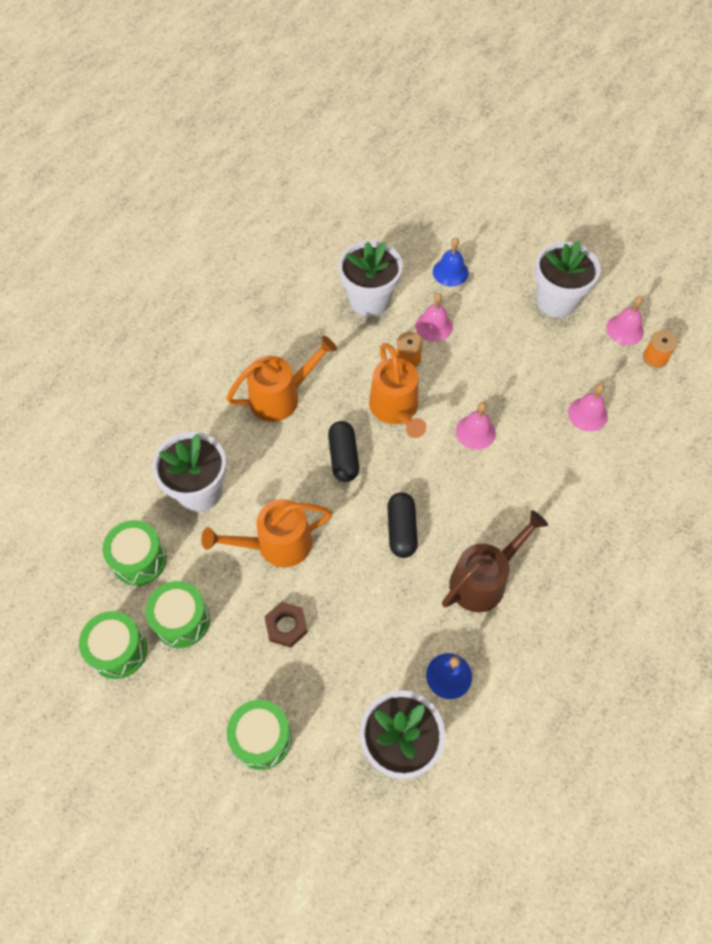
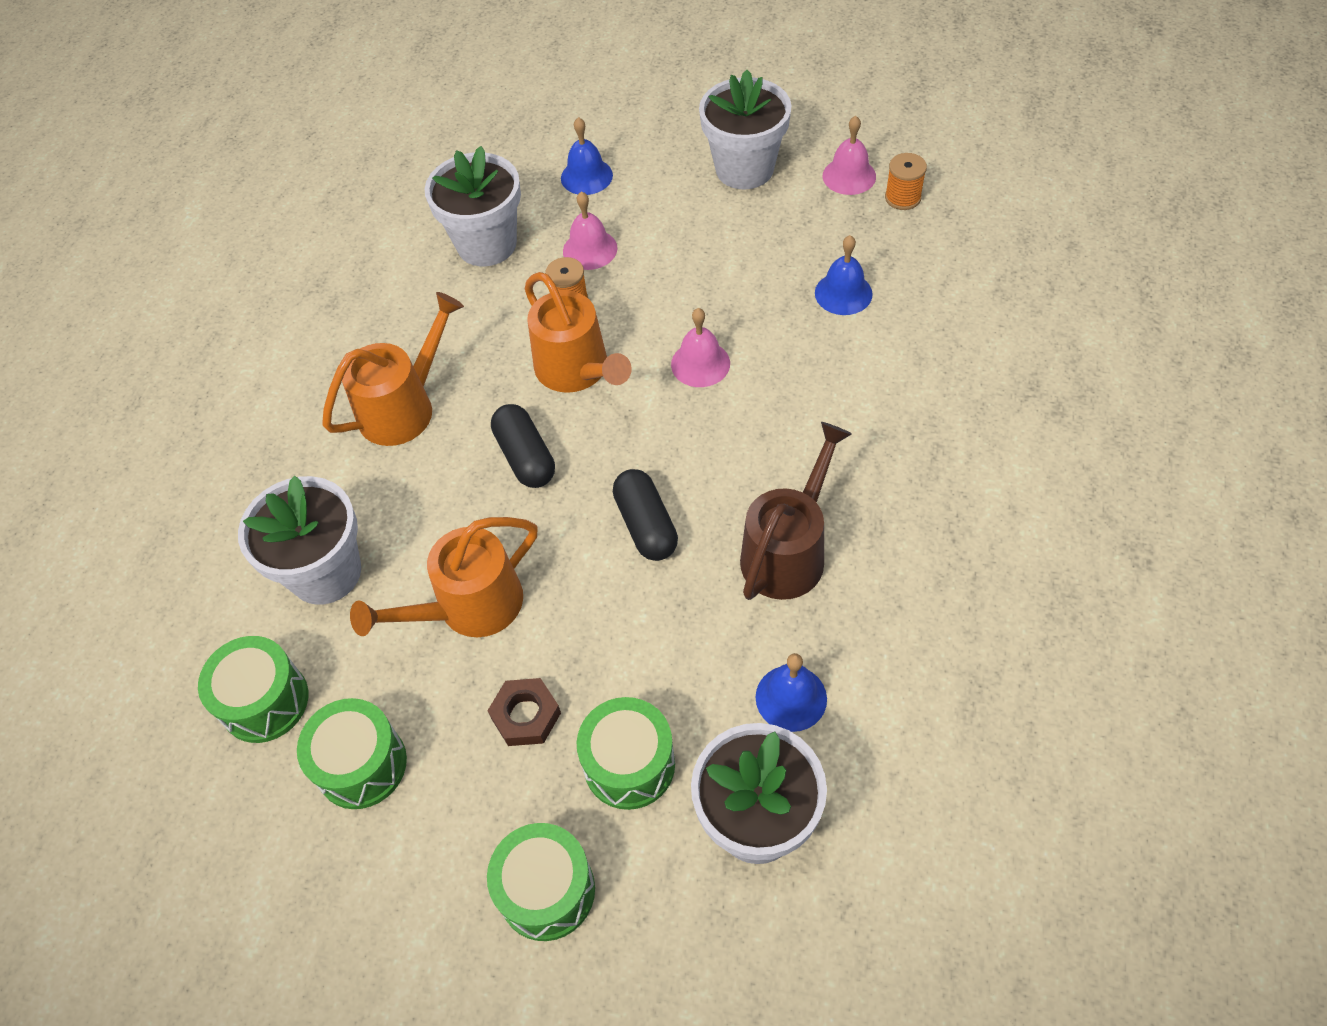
camera: 15 degrees left, 5 degrees down
green drum [79,611,147,679] -> green drum moved to [577,697,675,810]
pink bell [568,384,608,432] -> blue bell [815,235,873,315]

